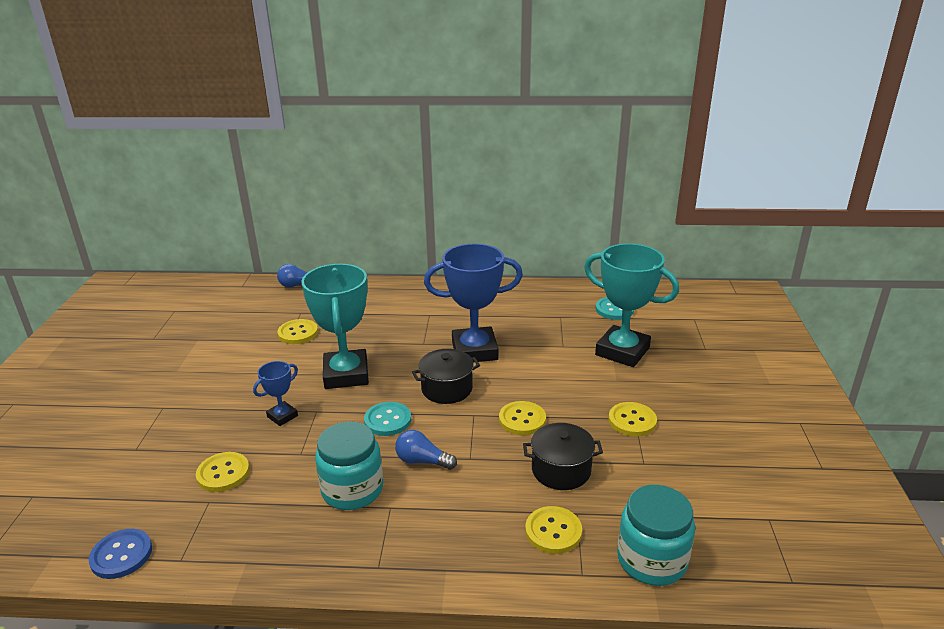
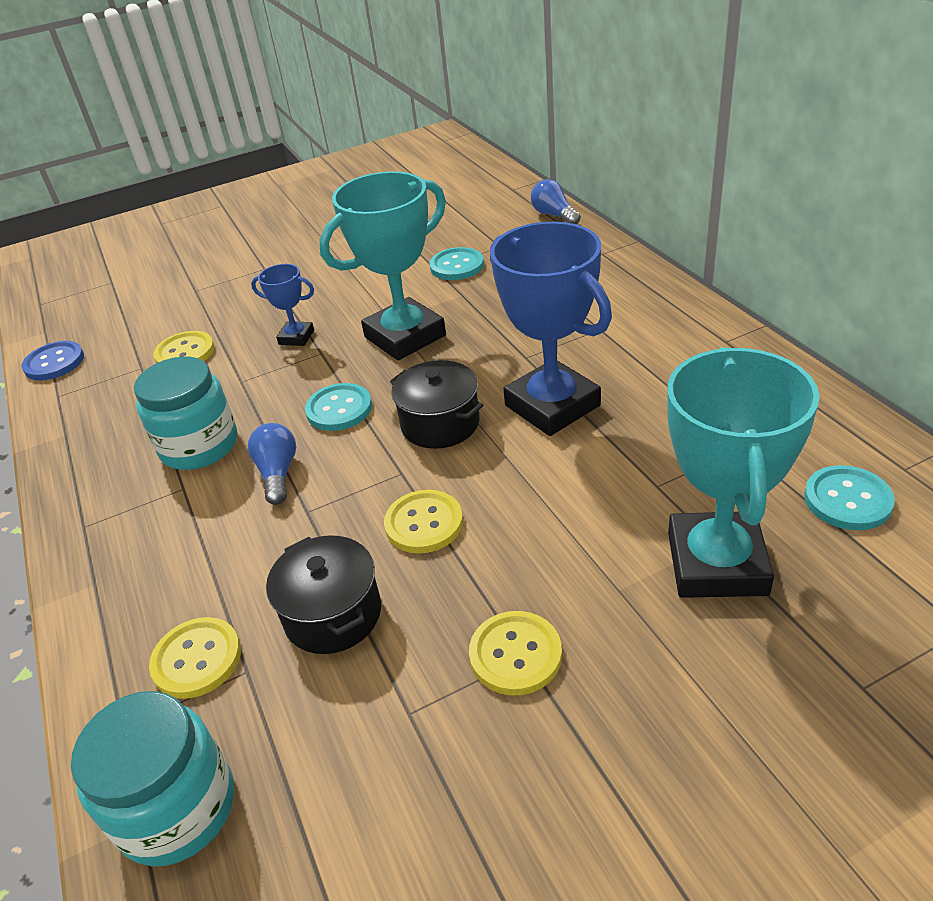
camera: 65 degrees right, 10 degrees up
yellow button [277,319,318,344] -> turquoise button [429,247,484,280]

